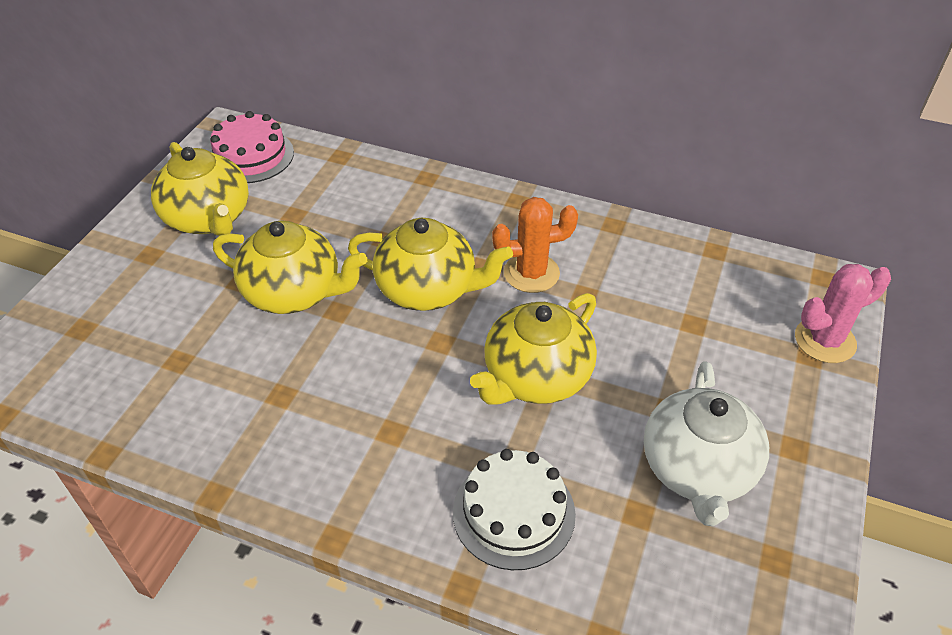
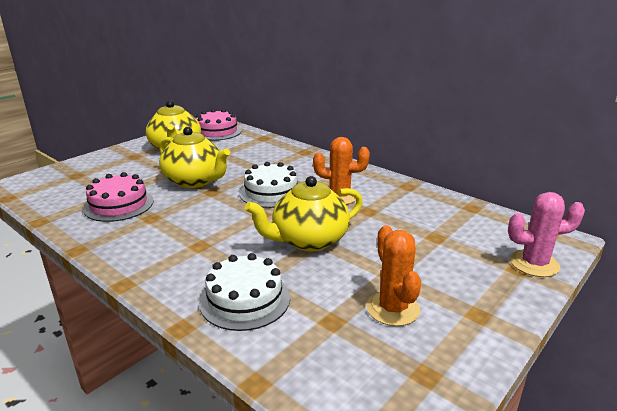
camera: 20 degrees right, 20 degrees down
yellow teapot [348,218,513,311] -> white cake [239,162,298,208]
white teapot [644,361,769,526] -> orange cactus [367,225,421,326]
none -> pink cake [83,172,154,222]

